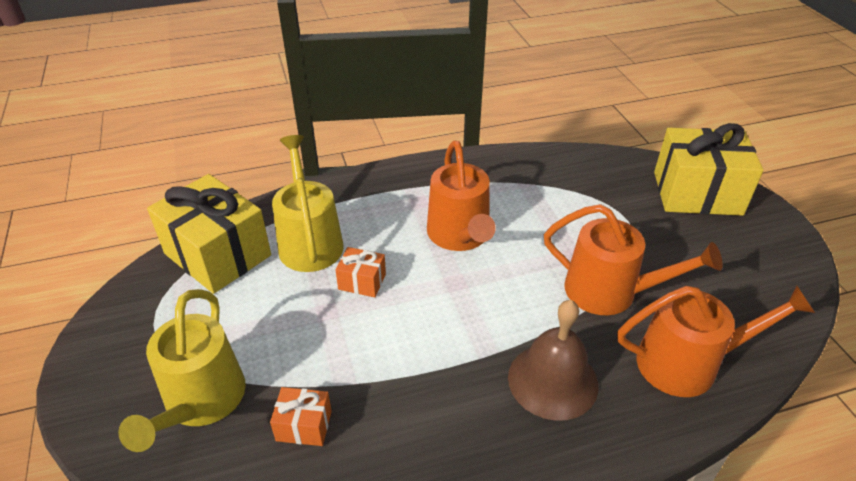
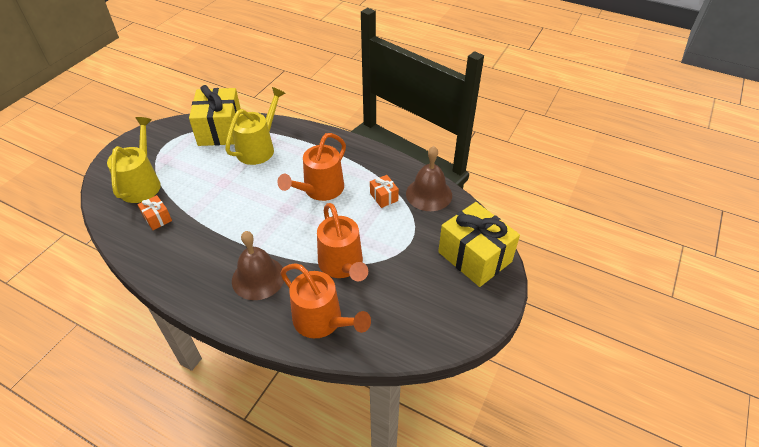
camera: 45 degrees right, 5 degrees up
yellow watering can [118,289,246,452] -> yellow watering can turned 135 degrees clockwise [107,117,161,203]
orange gift [335,247,386,298] -> orange gift moved to [370,175,399,208]
none -> brown bell [406,146,452,211]

